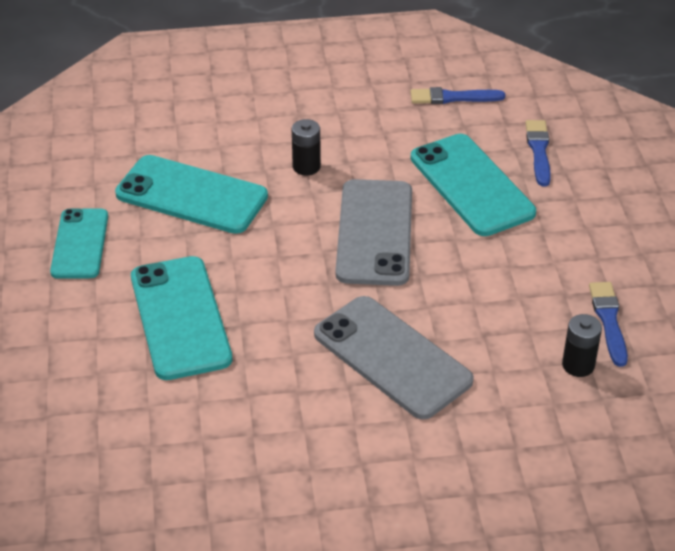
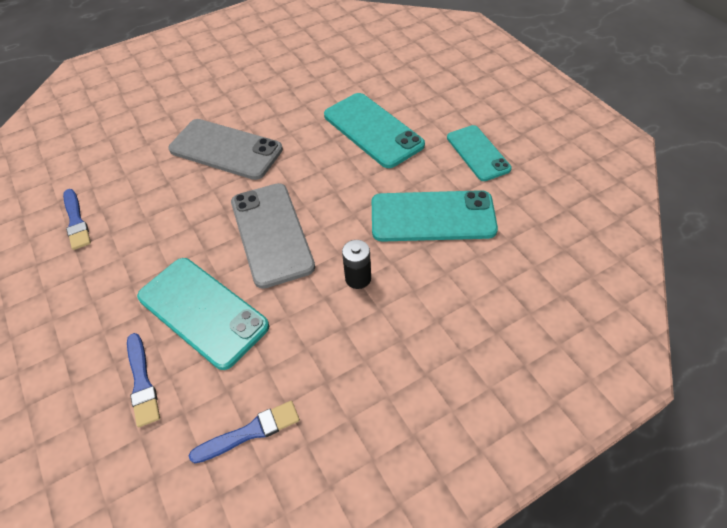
camera: 160 degrees right, 10 degrees up
black battery [562,314,602,377] -> none

